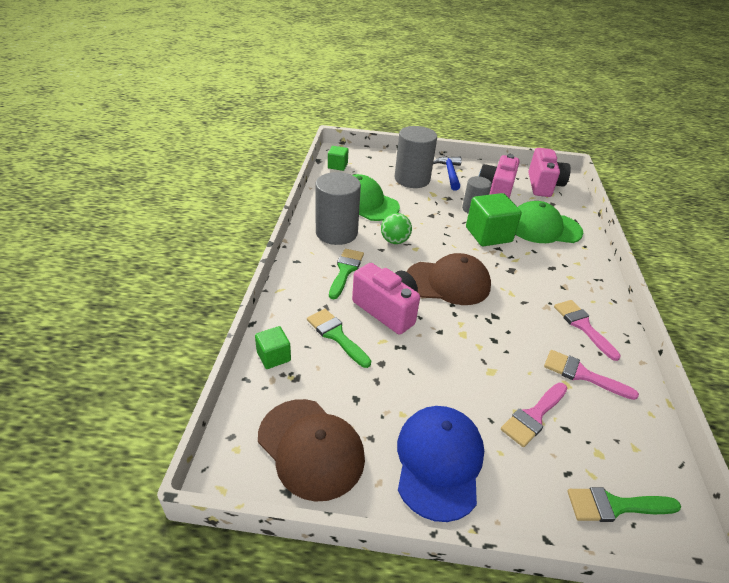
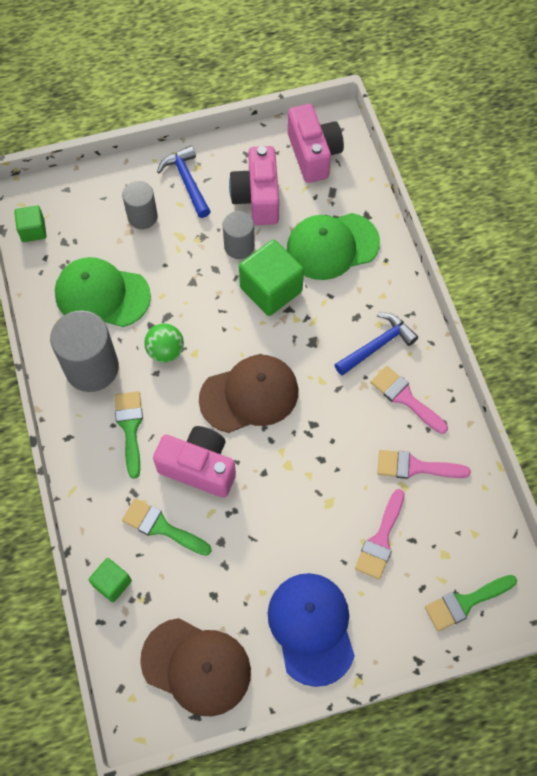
camera: 20 degrees left, 25 degrees up
grey cylinder [395,126,437,188] -> grey cylinder [122,181,158,229], size x0.59
none -> blue hammer [334,313,418,376]

